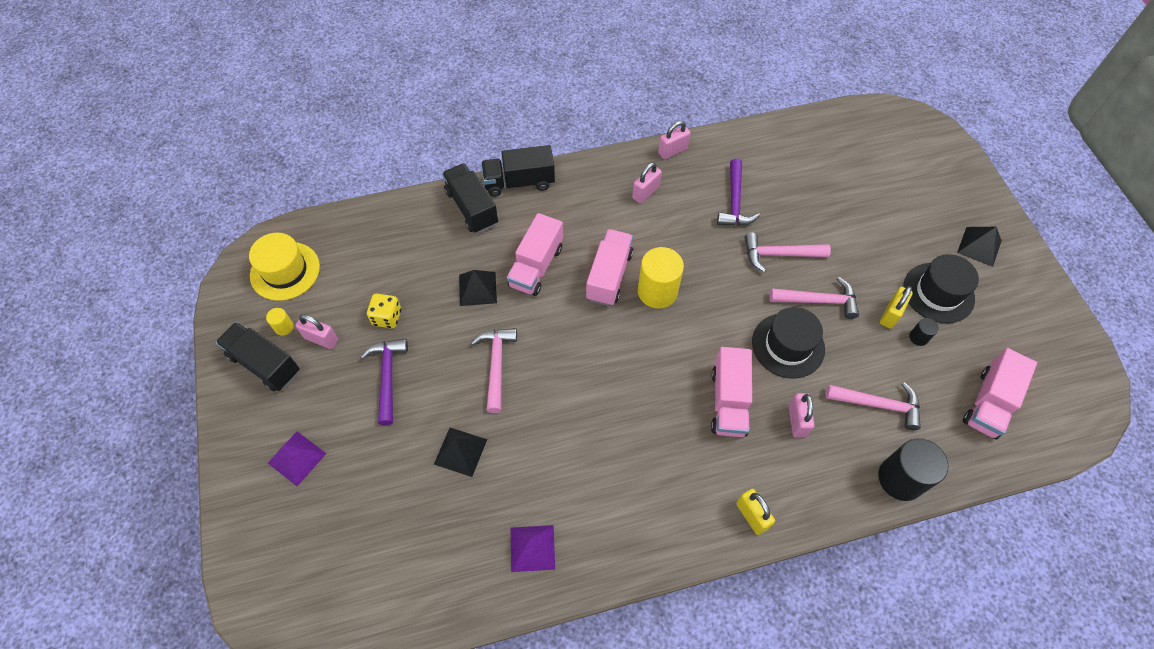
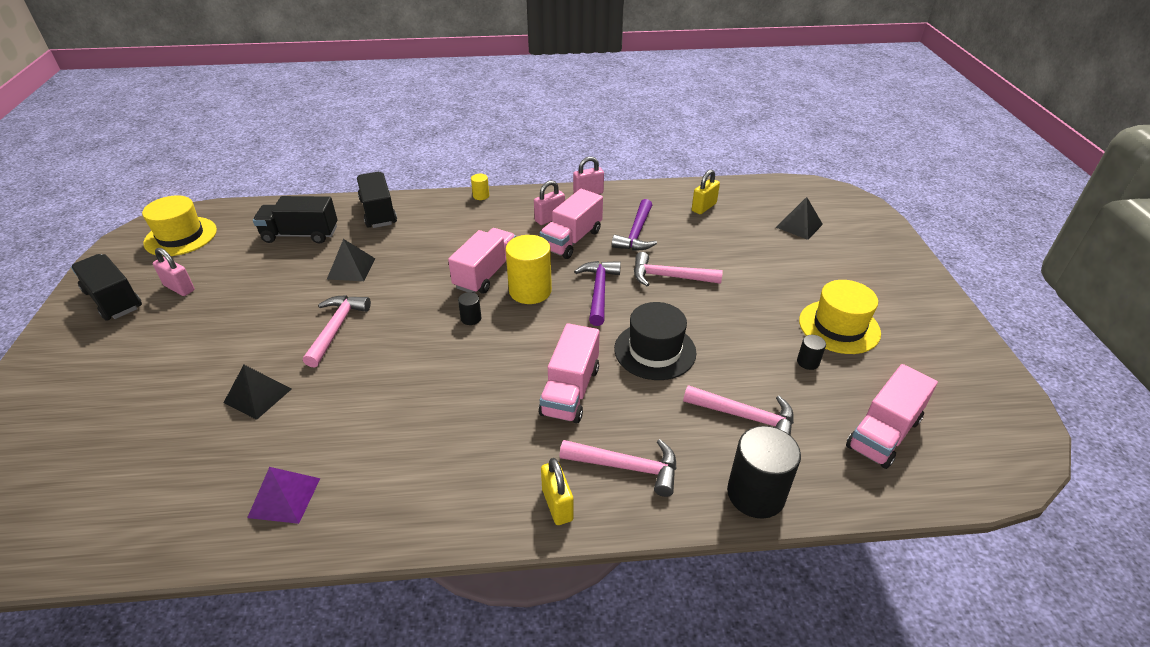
camera: 10 degrees right, 20 degrees down
yellow cylinder [266,308,294,336] -> yellow cylinder moved to [471,174,489,200]
purple pyramid [268,431,327,486] -> none
purple hammer [361,338,408,426] -> purple hammer moved to [574,261,621,326]
yellow dice [367,294,401,328] -> none
black truck [481,145,555,197] -> black truck moved to [253,196,338,244]
pink truck [506,213,563,296] -> pink truck moved to [540,189,603,259]
pink hammer [770,277,859,319] -> pink hammer moved to [560,439,677,497]
pink padlock [789,393,815,437] -> none
yellow padlock [880,286,913,329] -> yellow padlock moved to [692,169,720,214]
black hat [904,254,979,323] -> yellow hat [799,280,881,354]
black pyramid [957,227,1002,267] -> black pyramid moved to [776,197,823,240]
none -> black cylinder [458,292,481,325]

